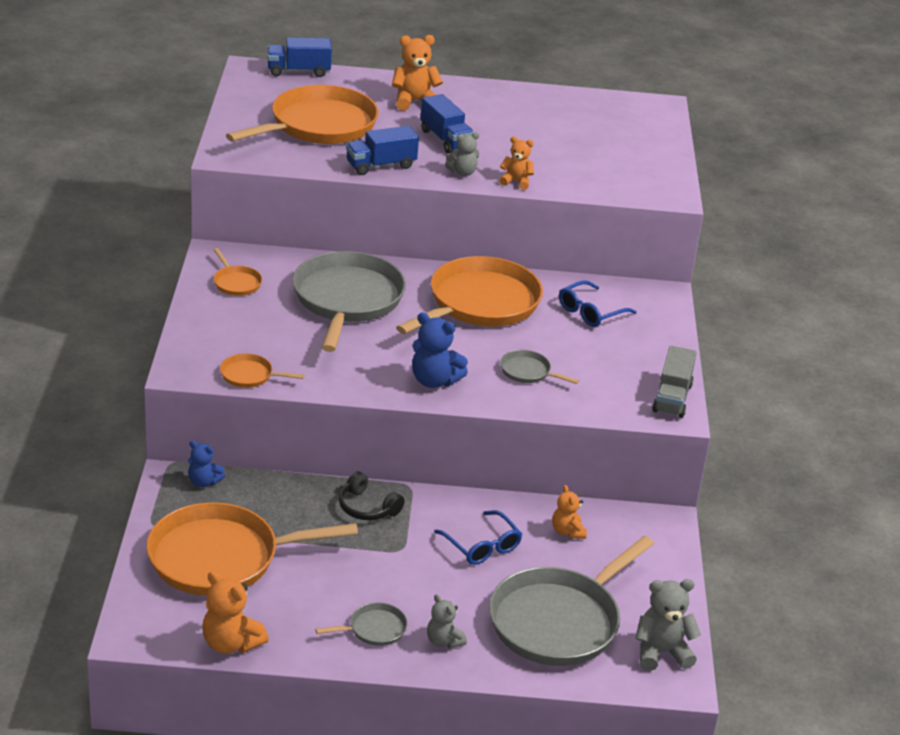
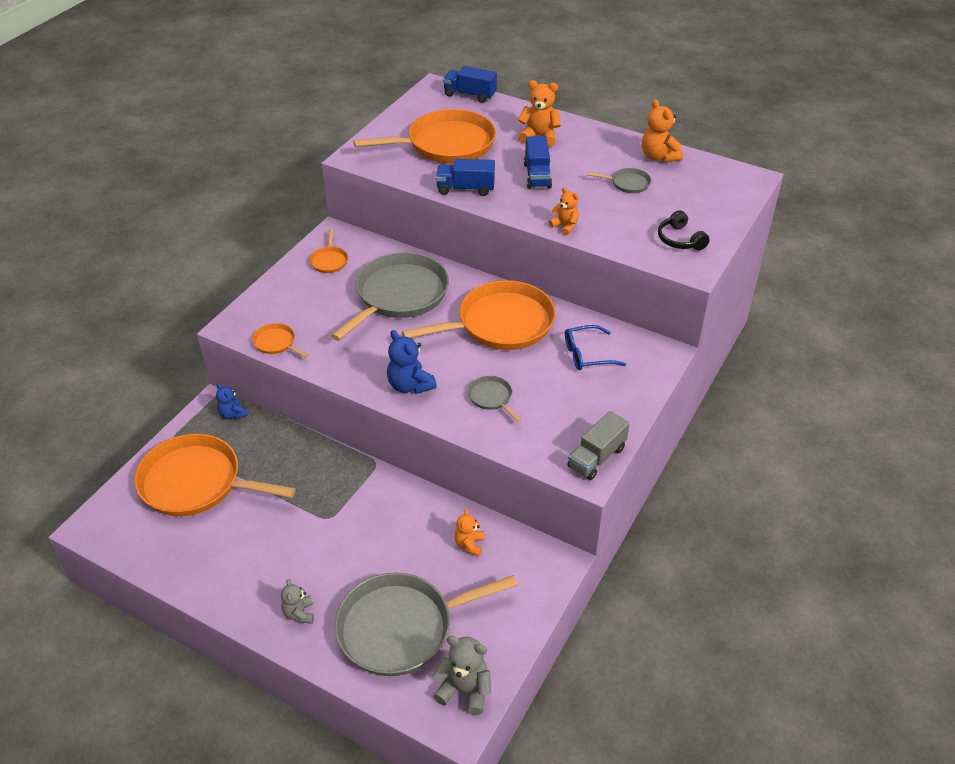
camera: 30 degrees right, 10 degrees up
orange teddy bear [202,571,269,654] -> orange teddy bear moved to [642,99,683,162]
grey pan [315,603,408,646] -> grey pan moved to [587,168,651,193]
black headphones [339,471,405,520] -> black headphones moved to [658,210,710,250]
blue glasses [434,510,522,565] -> none
grey teddy bear [445,132,479,176] -> none

